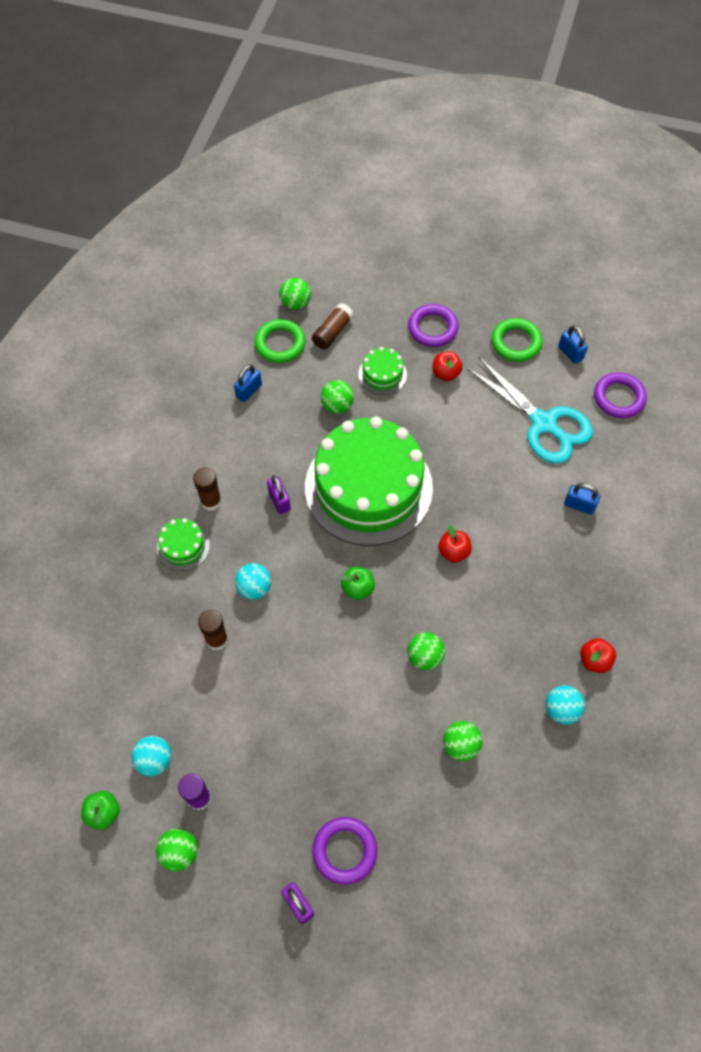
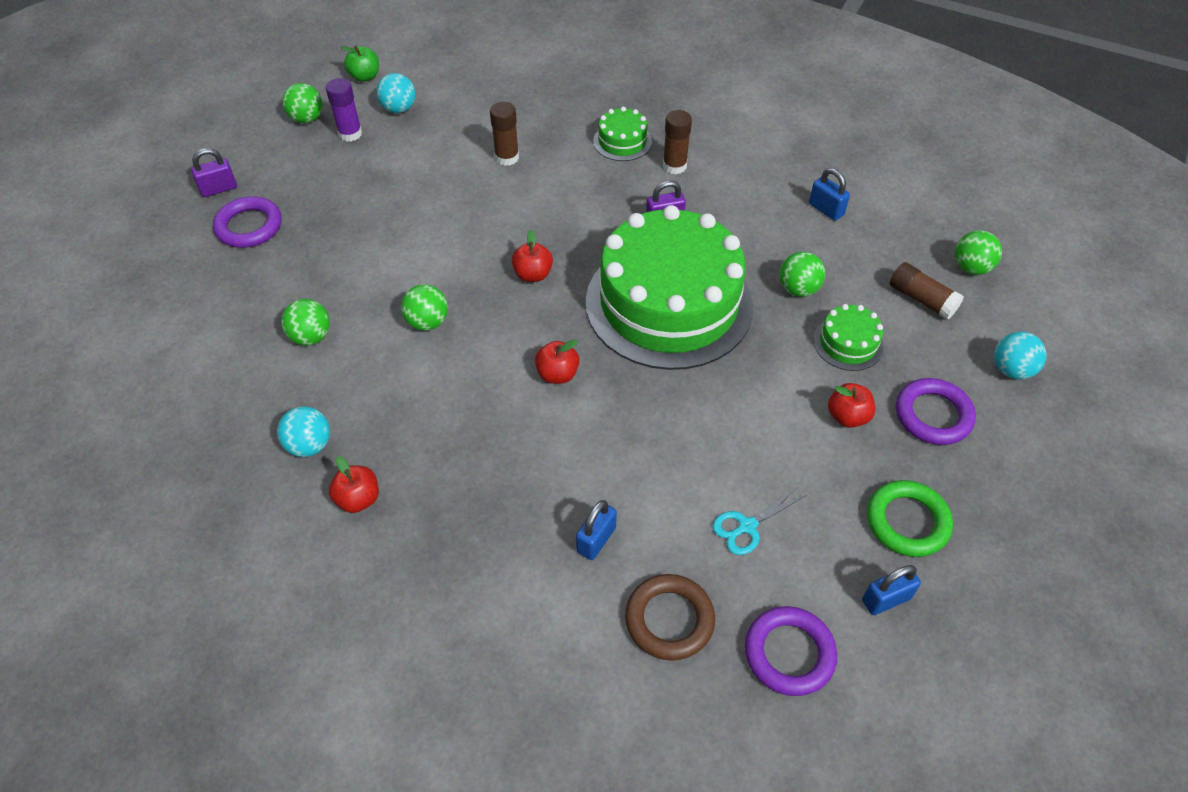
camera: 100 degrees right, 10 degrees down
turquoise ball [235,563,271,600] -> turquoise ball moved to [994,331,1046,380]
green ring [255,319,306,363] -> none
green apple [341,567,375,600] -> red apple [512,230,553,282]
turquoise scissors [466,357,593,463] -> turquoise scissors [712,487,807,555], size x0.46
none -> brown ring [625,574,715,661]

